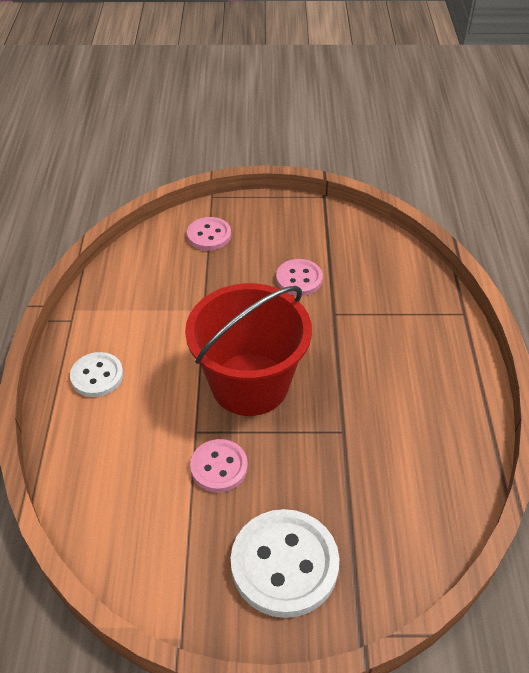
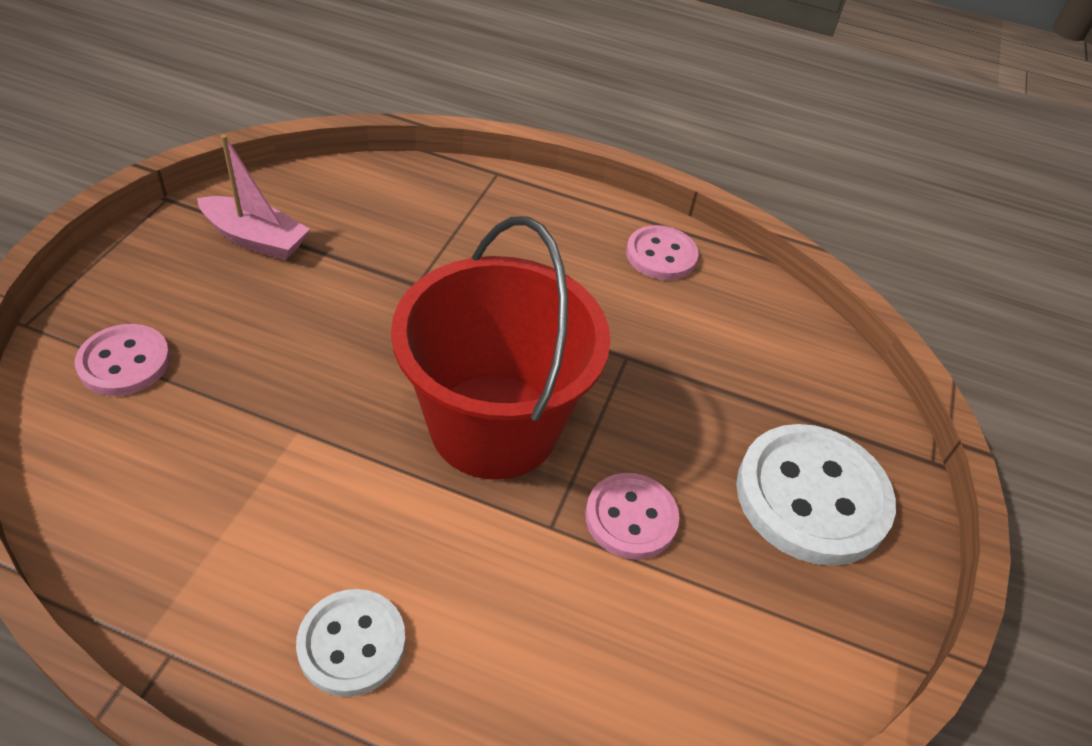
camera: 75 degrees left, 0 degrees up
pink button [276,259,323,296] -> pink button moved to [626,225,699,280]
none -> pink boat [197,135,310,260]

